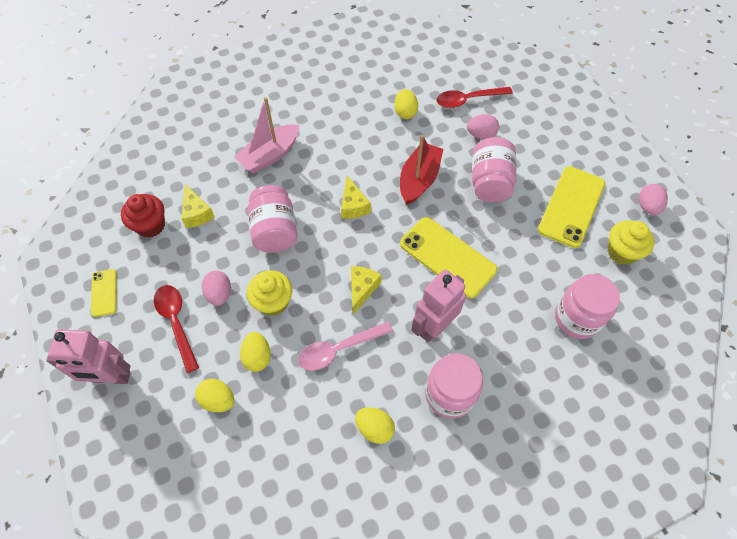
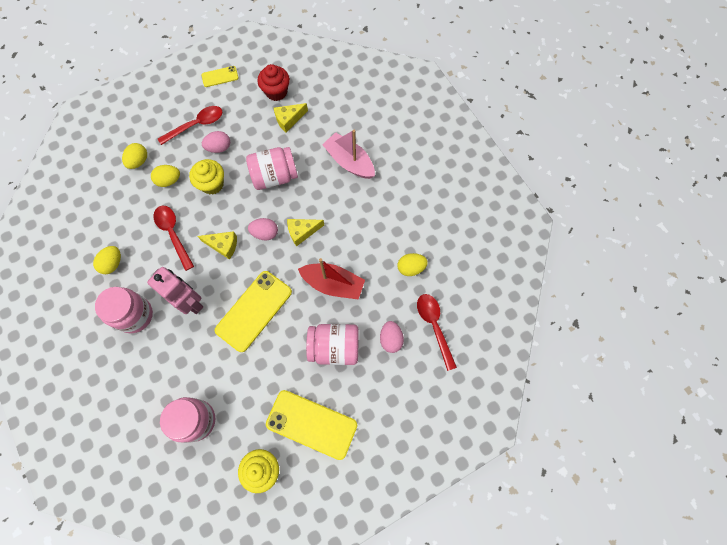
camera: 85 degrees right, 10 degrees up
pink robot [46,329,130,384] -> none
pink spoon [298,321,393,371] -> red spoon [154,206,194,271]
pink egg [639,184,668,216] -> pink egg moved to [248,218,278,240]

